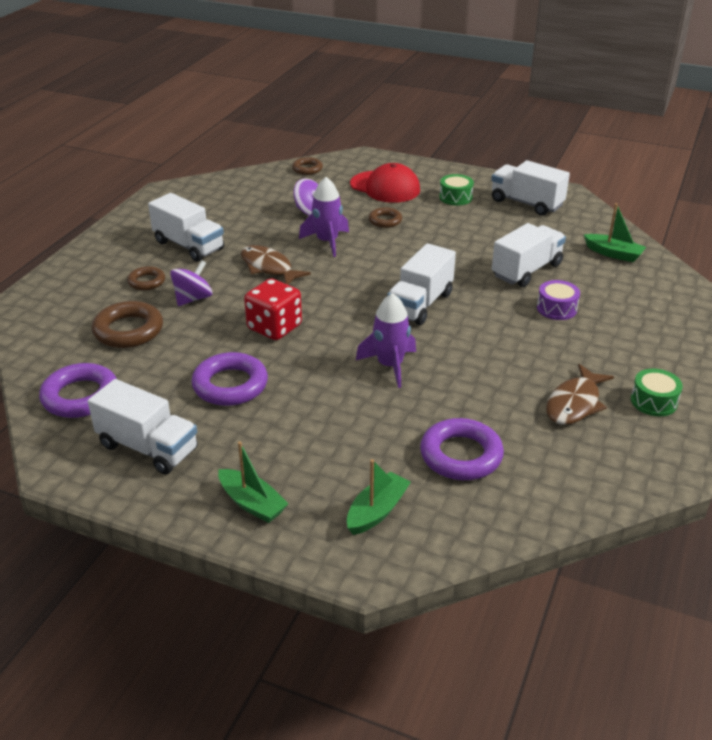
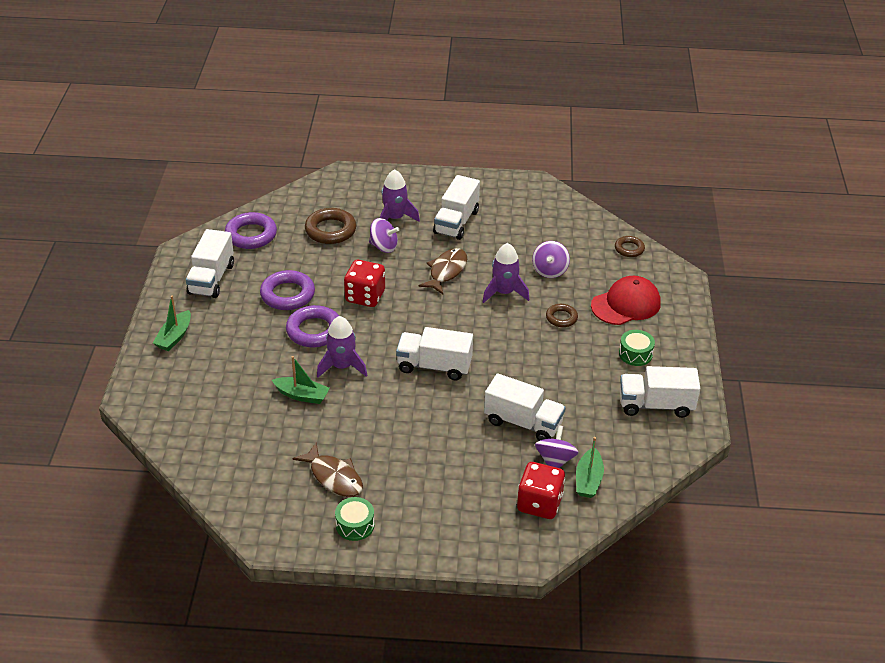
camera: 70 degrees right, 5 degrees up
brown ring [127,266,165,290] -> purple rocket [379,169,420,222]
green boat [347,459,411,535] -> green boat moved to [272,356,330,404]
red cap [350,163,420,203] -> red cap turned 135 degrees counterclockwise [591,276,661,325]
purple ring [420,418,504,480] -> purple ring moved to [286,305,339,347]
white truck [491,160,570,216] -> white truck turned 105 degrees counterclockwise [620,366,700,418]
purple drum [537,280,580,320] -> none
brown fish [546,364,614,425] -> brown fish turned 150 degrees counterclockwise [292,443,363,497]
none -> red dice [517,462,565,519]
none -> purple spinning top [535,425,579,468]

